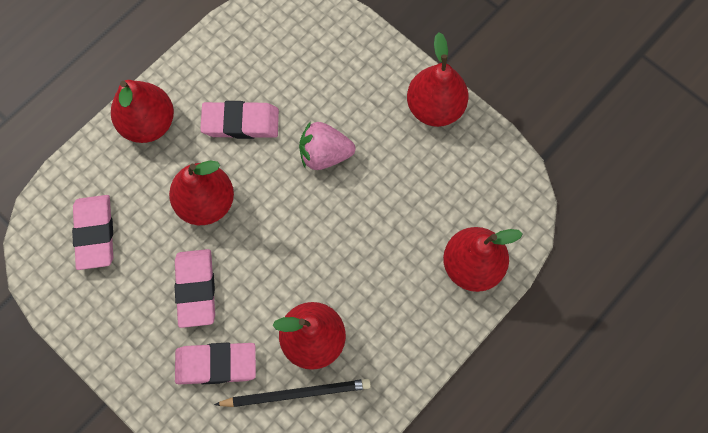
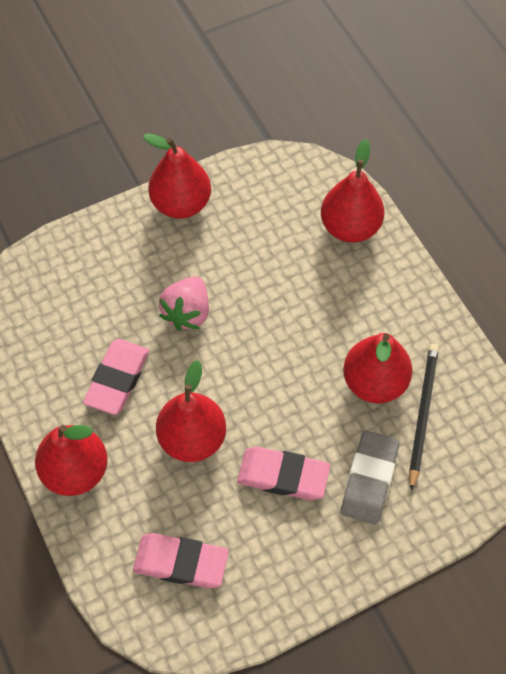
camera: 70 degrees left, 10 degrees down
pink eraser [175,343,256,384] -> grey eraser [341,430,399,524]

